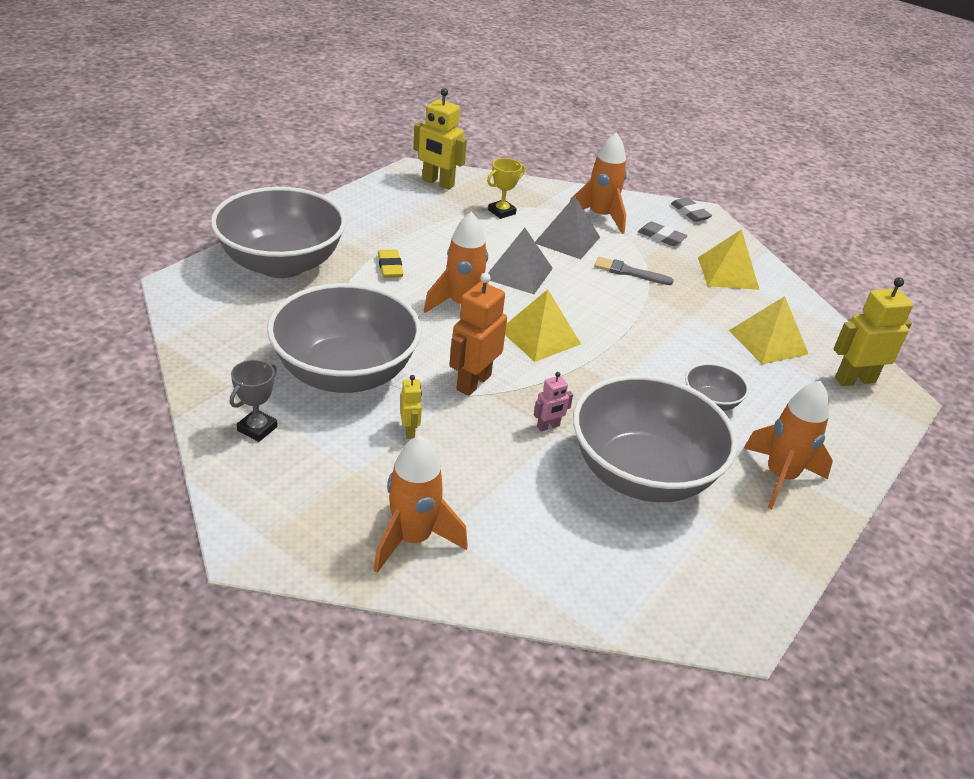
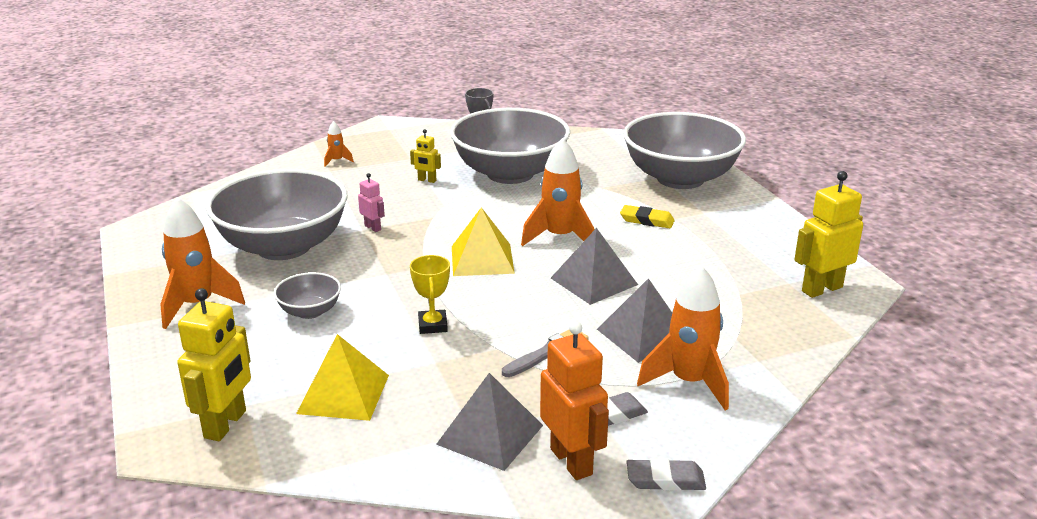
camera: 125 degrees right, 10 degrees down
orange rocket [373,435,468,573] -> orange rocket [324,121,354,167], size x0.46
orange robot [449,273,507,396] -> orange robot moved to [540,321,609,480]
yellow trophy [487,158,525,219] -> yellow trophy moved to [410,255,450,334]
pink robot [534,372,573,432] -> pink robot turned 135 degrees clockwise [358,173,385,232]
yellow pyramid [698,229,760,290] -> grey pyramid [436,373,543,471]

